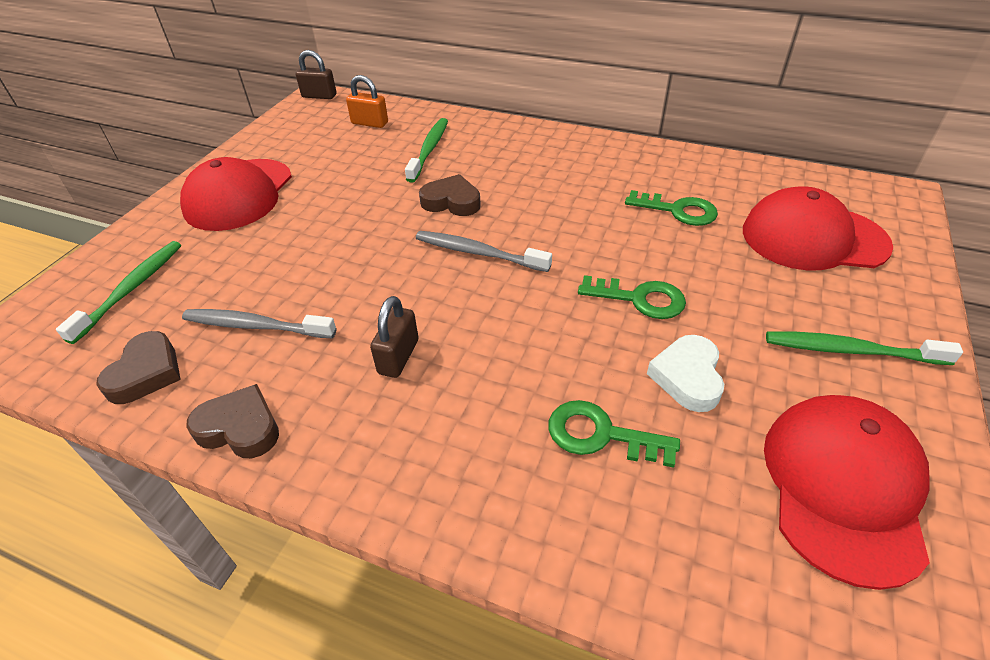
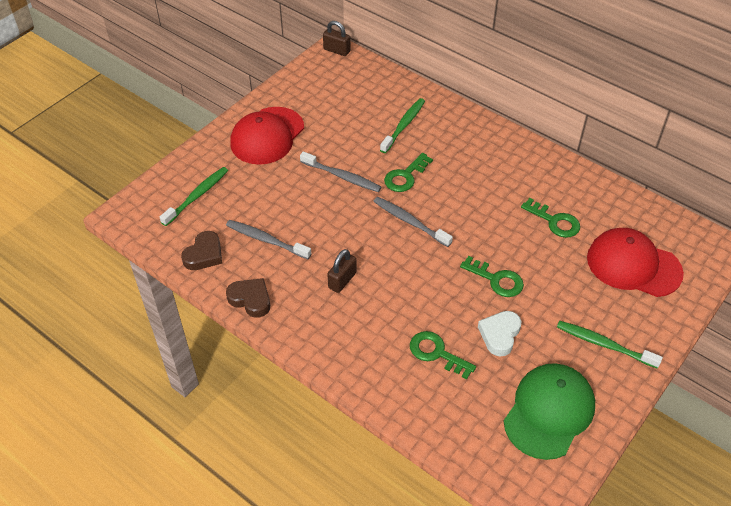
camera: 15 degrees right, 5 degrees up
orange padlock [346,75,388,128] -> none
brown heart [419,174,481,216] -> green key [384,153,433,192]
red cap [764,395,930,590] -> green cap [504,363,595,460]
none -> grey toothbrush [300,151,382,192]

